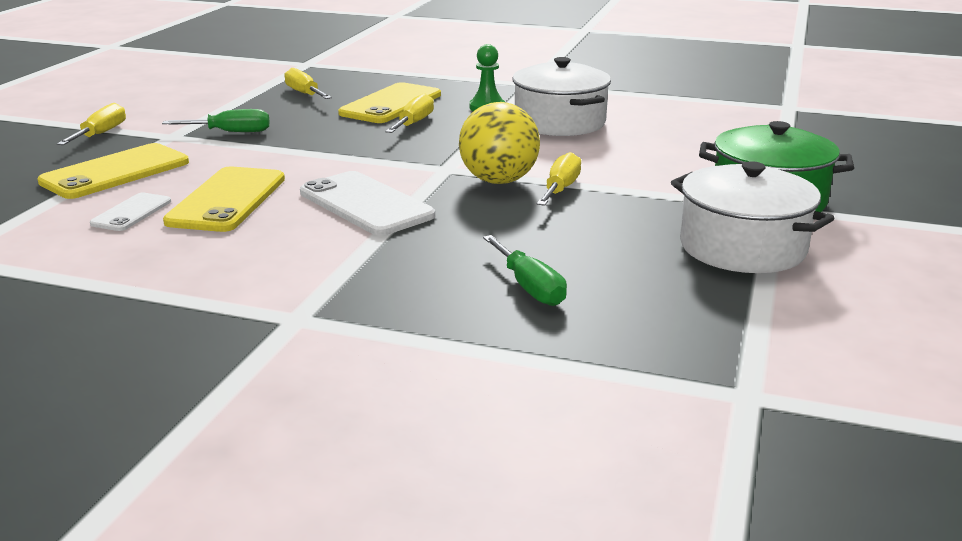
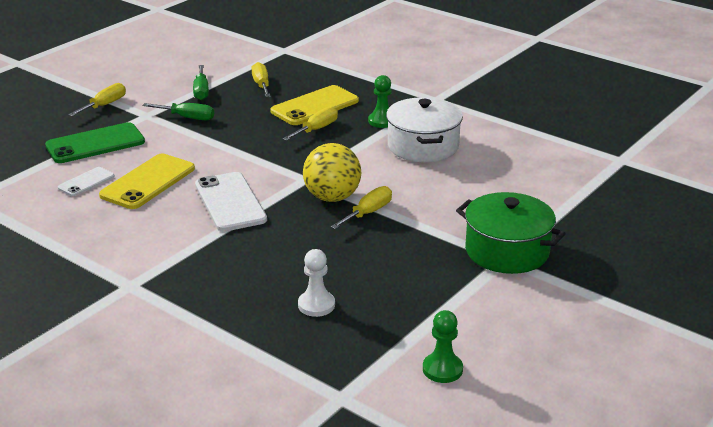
camera: 20 degrees right, 5 degrees up
yellow phone [37,143,189,199] -> green phone [45,122,145,163]
green screwdriver [483,235,567,306] -> green screwdriver moved to [193,65,209,100]
white pot [671,161,835,273] -> none
none -> white pawn [298,249,335,317]
none -> green pawn [423,310,463,383]

